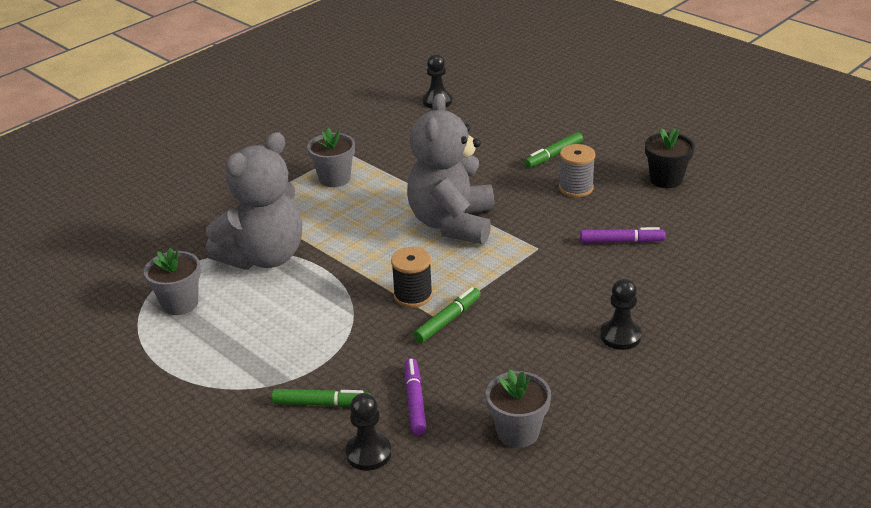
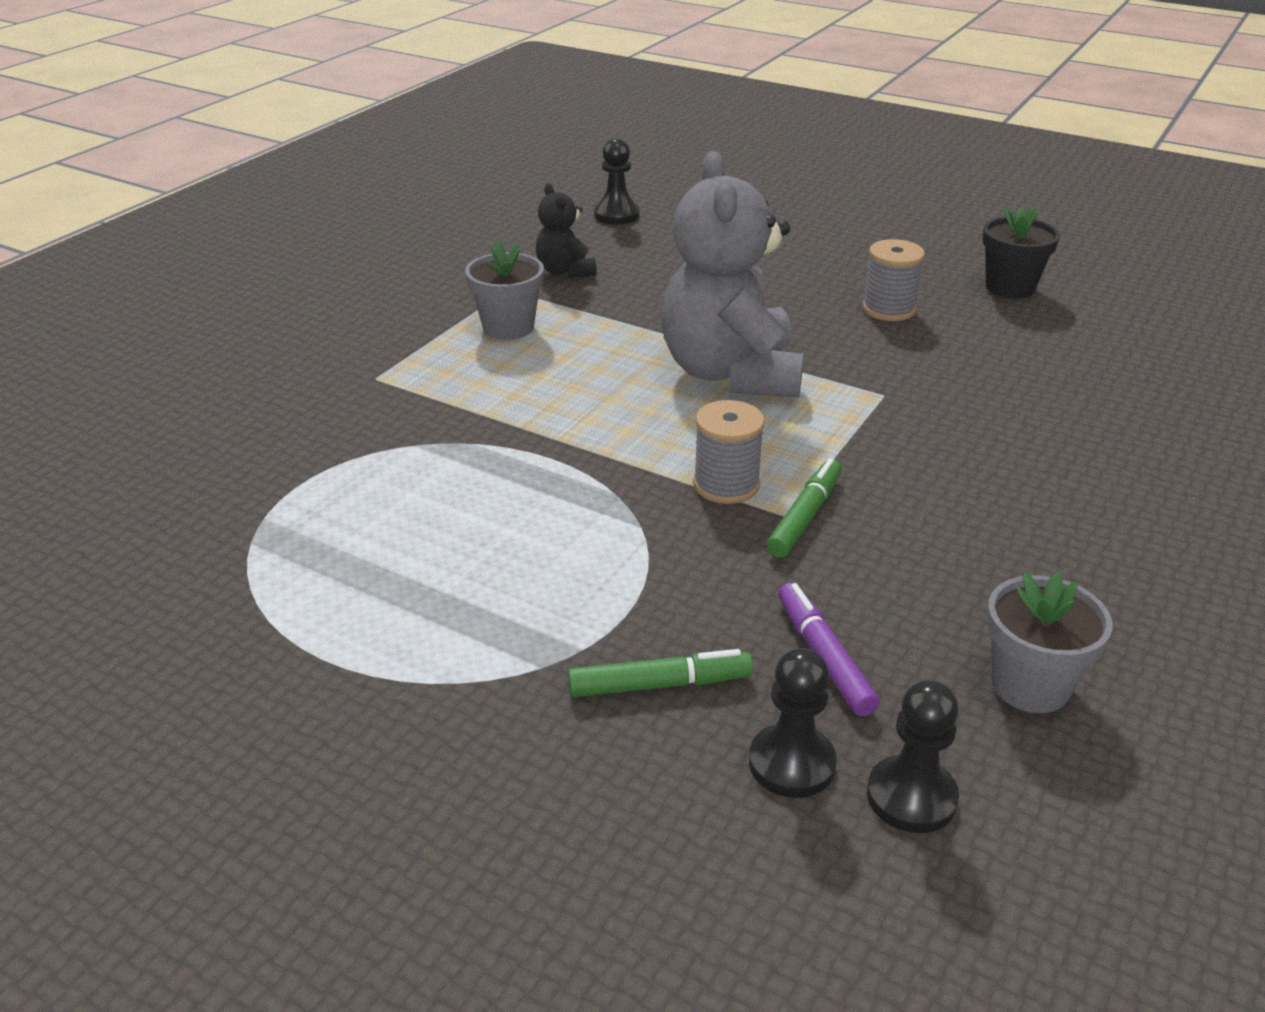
camera: 15 degrees left, 0 degrees up
grey flower pot [144,248,201,315] -> none
grey teddy bear [205,132,302,270] -> none
black spool [391,247,433,308] -> grey spool [693,400,765,504]
green marker [524,132,583,168] -> none
purple marker [580,227,665,243] -> none
black pawn [600,279,642,350] -> black pawn moved to [867,680,959,833]
none -> black teddy bear [536,183,597,278]

